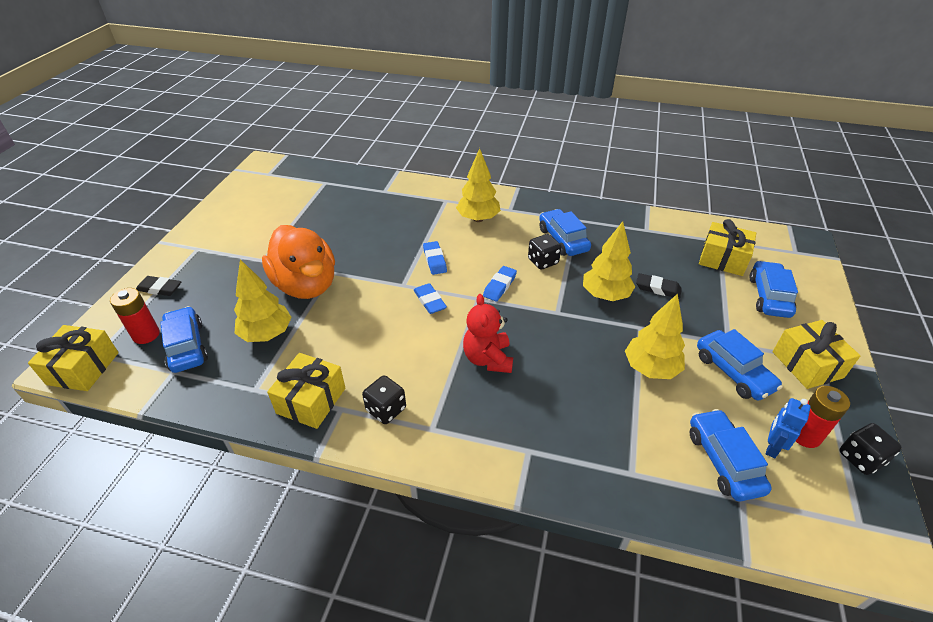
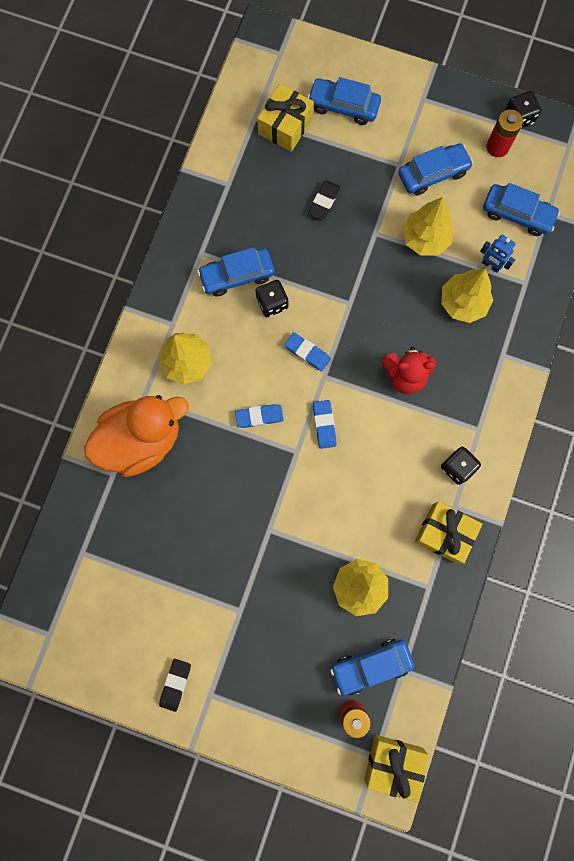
camera: 85 degrees left, 35 degrees up
black eraser [136,276,181,296] -> black eraser moved to [159,659,191,712]
orange duck [262,225,335,299] -> orange duck moved to [84,395,189,477]
blue eraser [414,283,447,314] -> blue eraser turned 75 degrees counterclockwise [313,400,336,449]
yellow tree [583,221,635,301] -> yellow tree moved to [441,268,493,323]
blue car [690,409,772,502] -> blue car turned 150 degrees counterclockwise [483,183,560,236]
blue robot [766,398,811,458] -> blue robot moved to [480,235,516,273]
yellow gift [773,320,860,389] -> none

